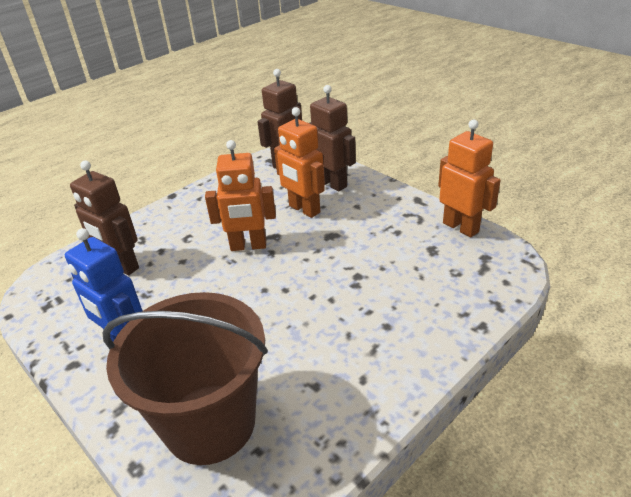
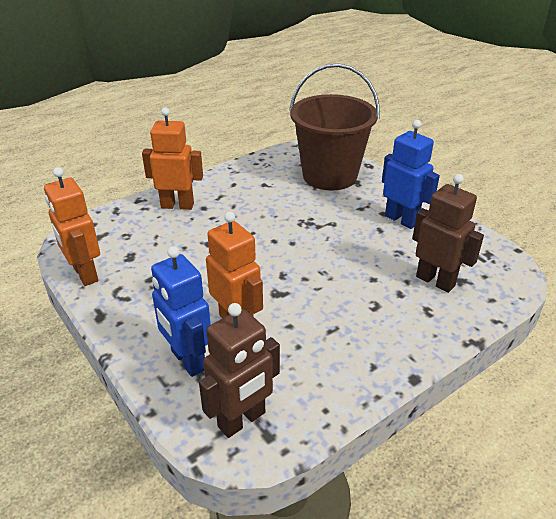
camera: 175 degrees left, 0 degrees up
orange robot [205,140,276,251] -> orange robot moved to [142,108,203,210]
brown robot [309,85,356,191] -> blue robot [151,246,211,377]

